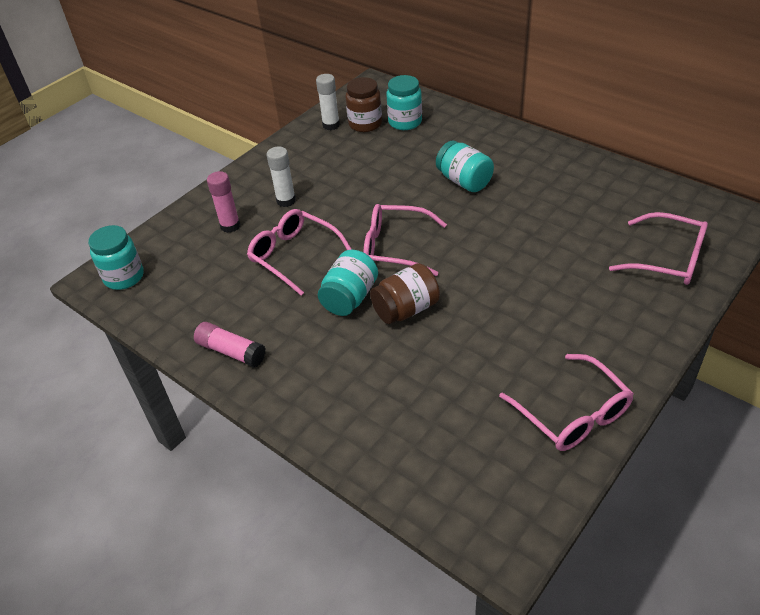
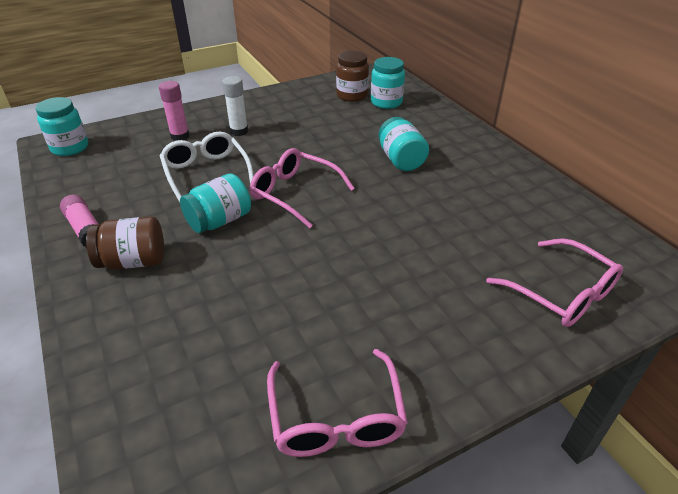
camera: 20 degrees right, 5 degrees down
pink glasses [247,209,352,296] -> white glasses [160,132,254,202]
white glue stick [316,74,340,130] -> none
brown jar [370,263,440,324] -> brown jar moved to [86,217,164,270]

